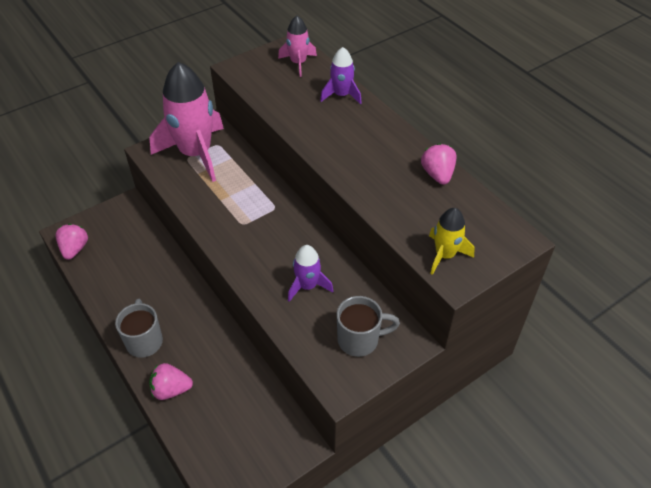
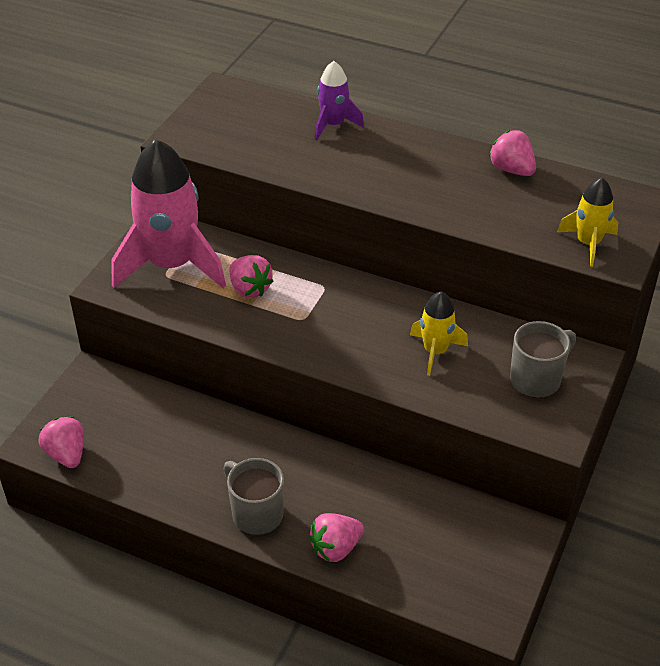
camera: 30 degrees left, 5 degrees down
pink rocket [278,16,317,77] -> none
purple rocket [288,245,333,302] -> yellow rocket [410,292,468,376]
none -> pink strawberry [229,255,273,298]

